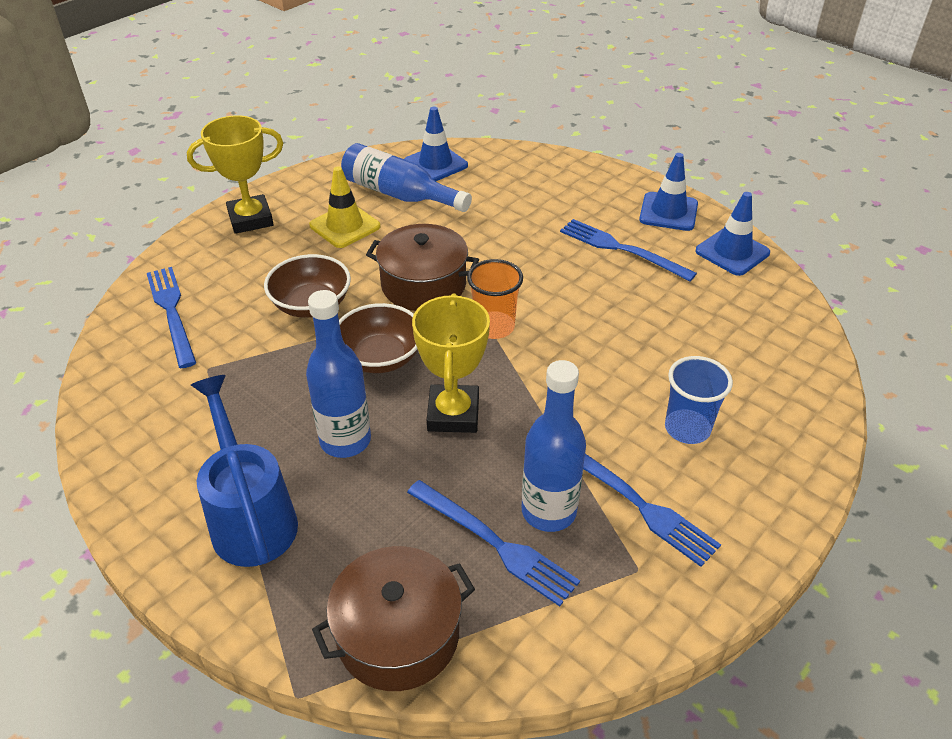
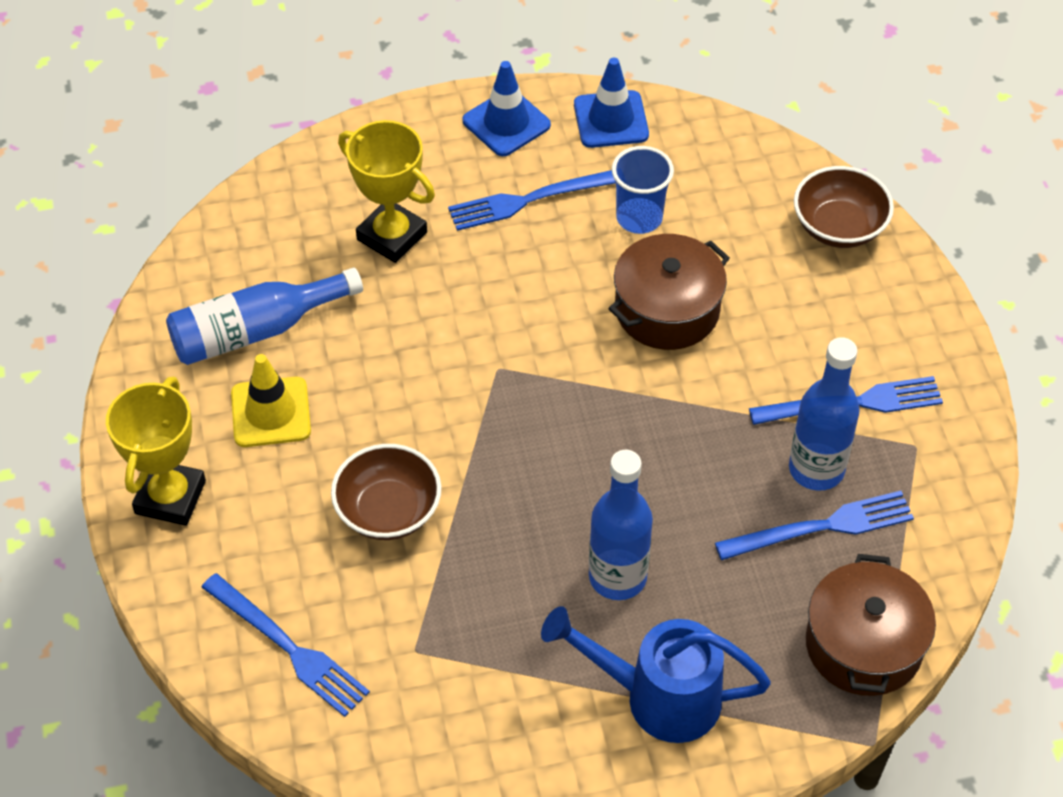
camera: 55 degrees left, 10 degrees up
blue fork [147,267,196,368] -> blue fork turned 150 degrees counterclockwise [201,573,370,717]
brown bowl [339,303,418,373] -> brown bowl moved to [794,166,894,248]
brown pot [366,224,479,311] -> brown pot moved to [608,234,730,350]
blue traffic cone [404,107,468,181] -> none
yellow trophy [412,294,490,433] -> yellow trophy moved to [338,120,435,263]
orange cup [467,259,523,339] -> none
blue cup [665,356,733,444] -> blue cup moved to [612,146,674,234]

